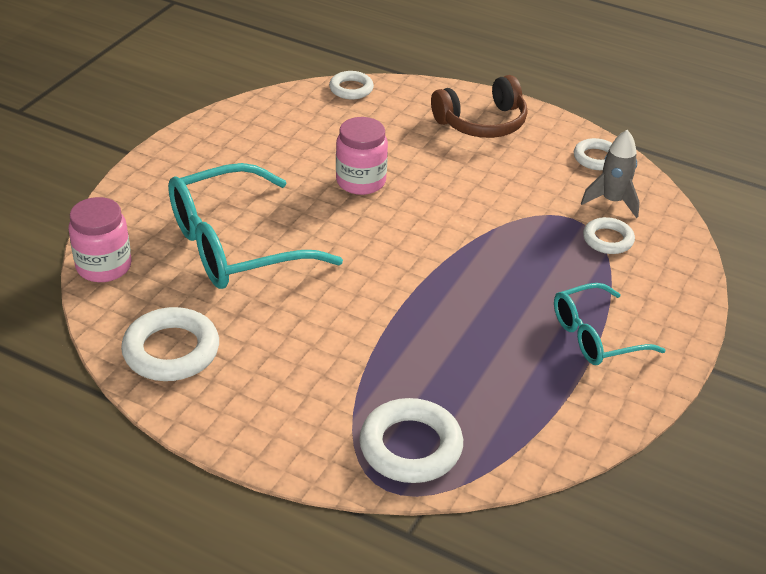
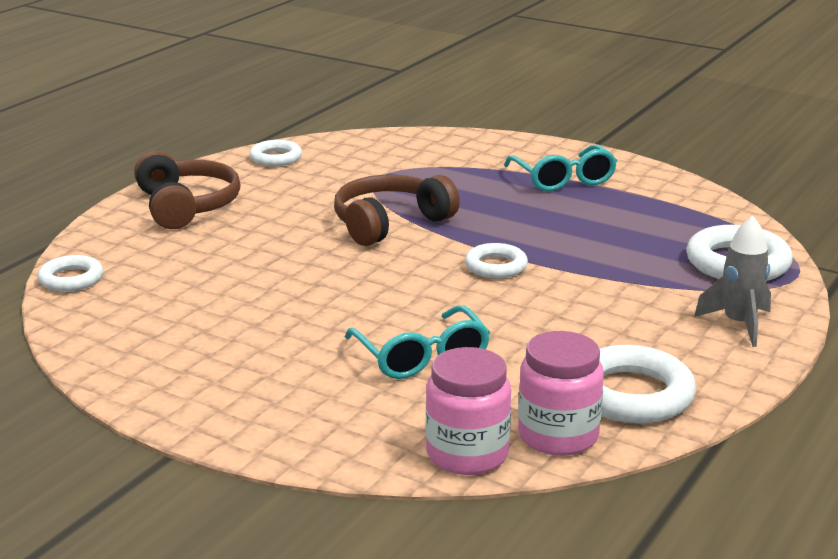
camera: 85 degrees left, 15 degrees down
turquoise glasses [168,163,343,289] -> turquoise glasses [345,305,490,379], size x0.58
pink jar [336,117,388,195] -> pink jar moved to [518,331,604,456]
grey rocket [581,130,640,218] -> grey rocket moved to [694,215,771,347]
white ring [583,217,635,254] -> white ring moved to [465,243,528,278]
none -> brown headphones [334,175,460,246]

